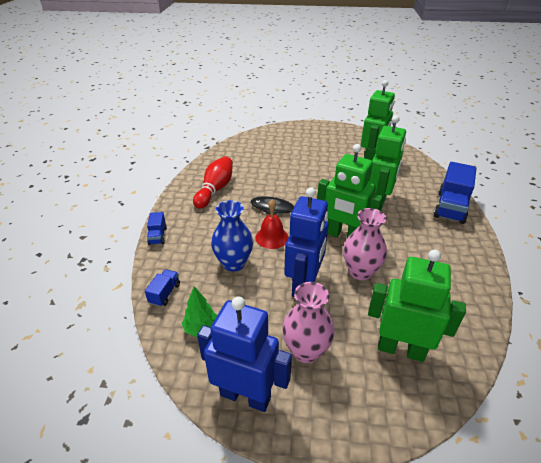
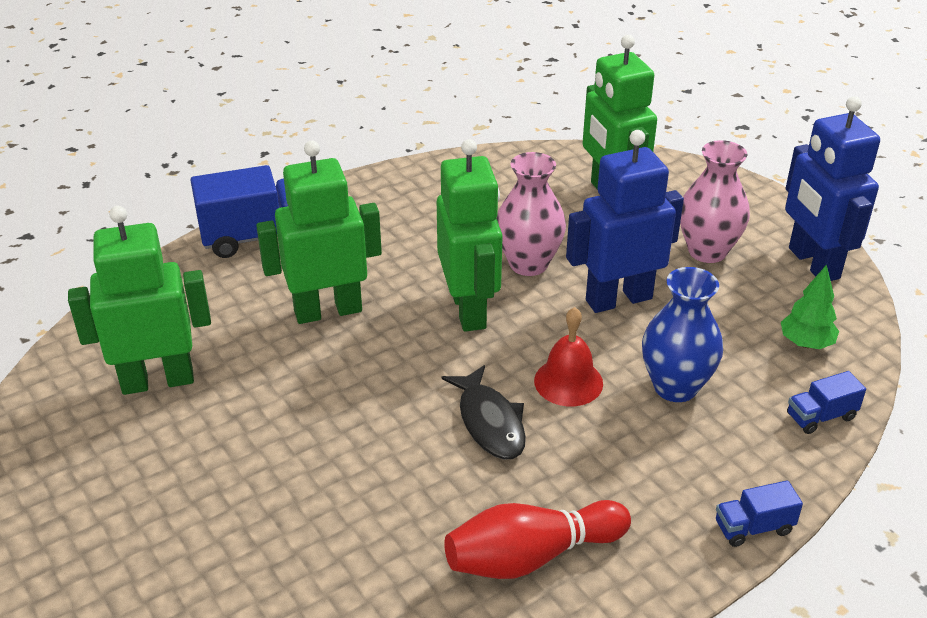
camera: 130 degrees left, 0 degrees up
blue truck [147,212,167,245] -> blue truck turned 150 degrees counterclockwise [716,480,803,547]

